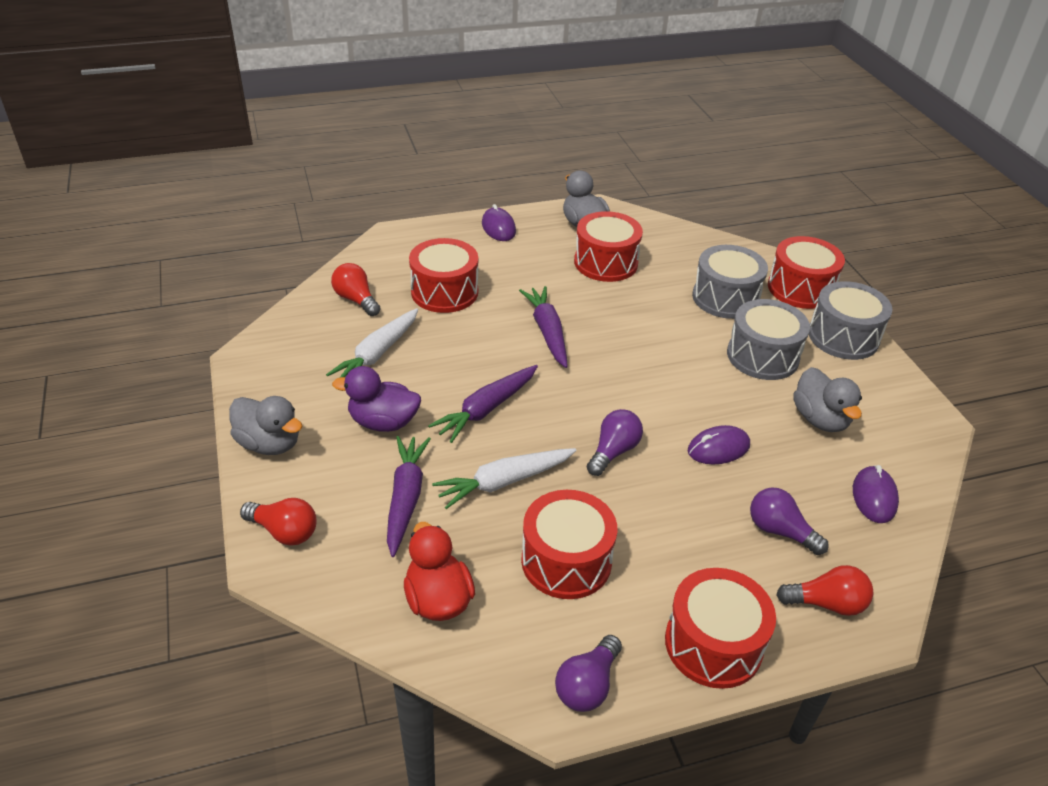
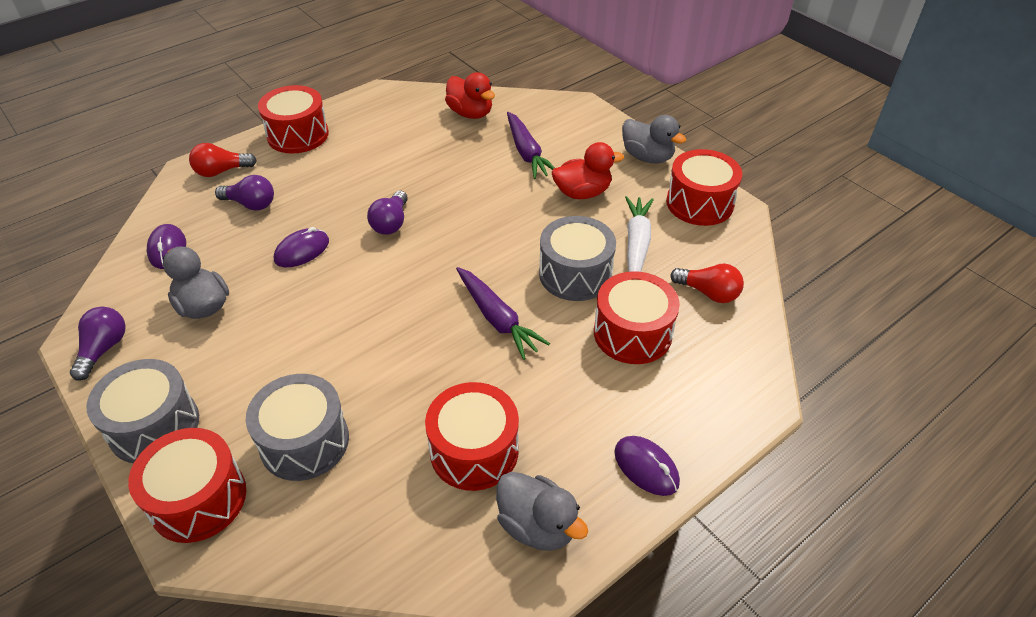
camera: 160 degrees right, 5 degrees up
grey duck [229,396,302,455] -> grey duck turned 150 degrees counterclockwise [622,115,687,164]
red light bulb [240,498,316,546] -> none
purple duck [332,366,421,432] -> red duck [552,142,624,199]
purple carrot [428,365,538,443] -> none
white carrot [432,448,577,509] -> none
red drum [521,490,618,599] -> red drum moved to [666,149,743,226]
purple light bulb [555,635,622,712] -> purple light bulb moved to [70,307,126,381]
grey drum [727,299,810,380] -> grey drum moved to [539,216,616,301]

